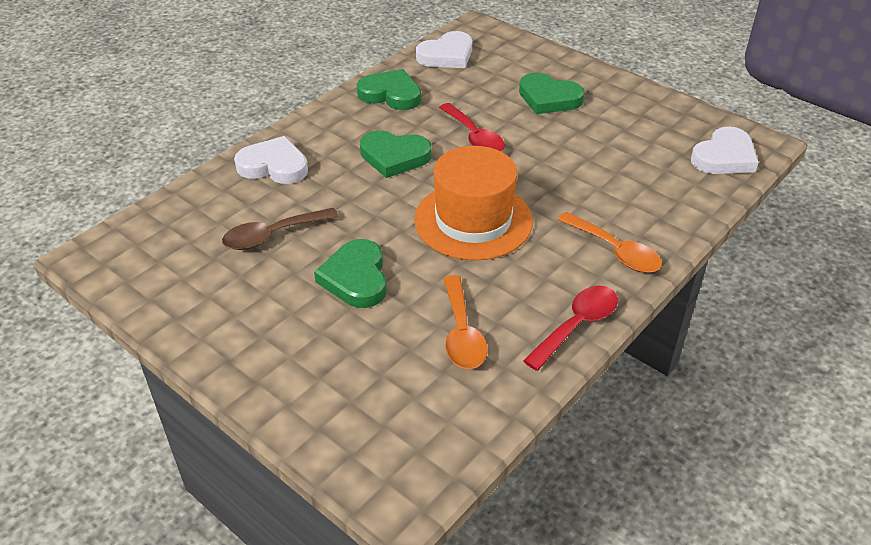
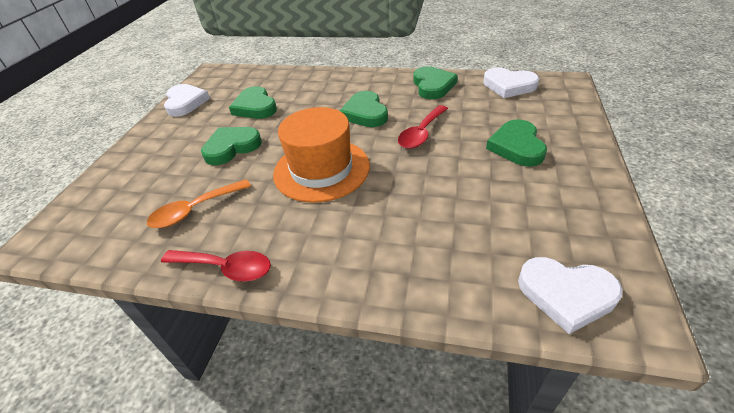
camera: 65 degrees right, 0 degrees up
brown spoon [222,208,339,250] -> green heart [229,86,277,119]
white heart [234,136,308,184] -> white heart moved to [164,84,210,117]
orange spoon [557,212,662,273] -> none

